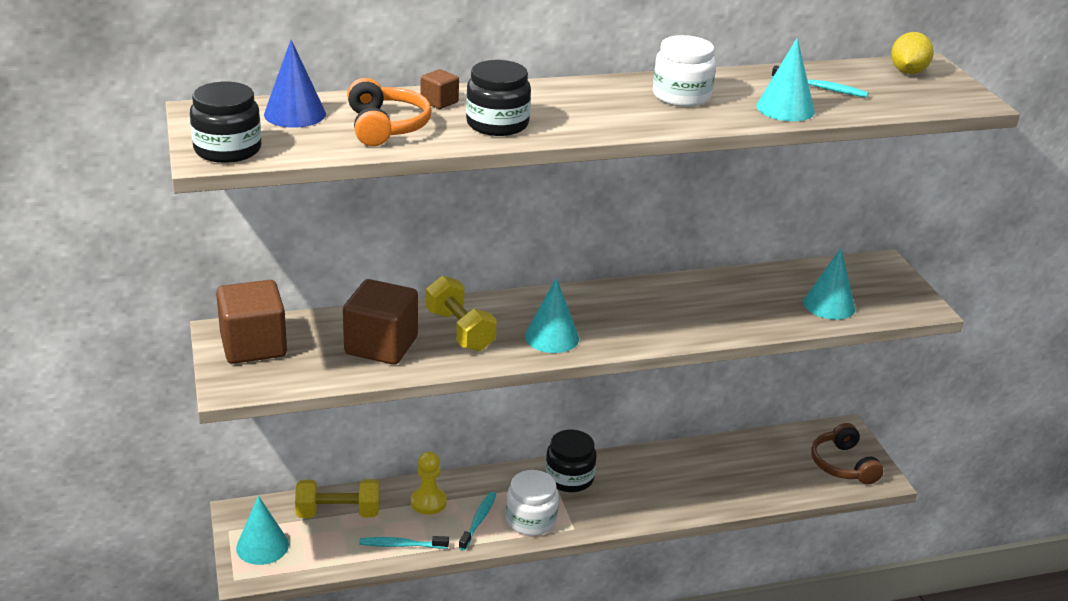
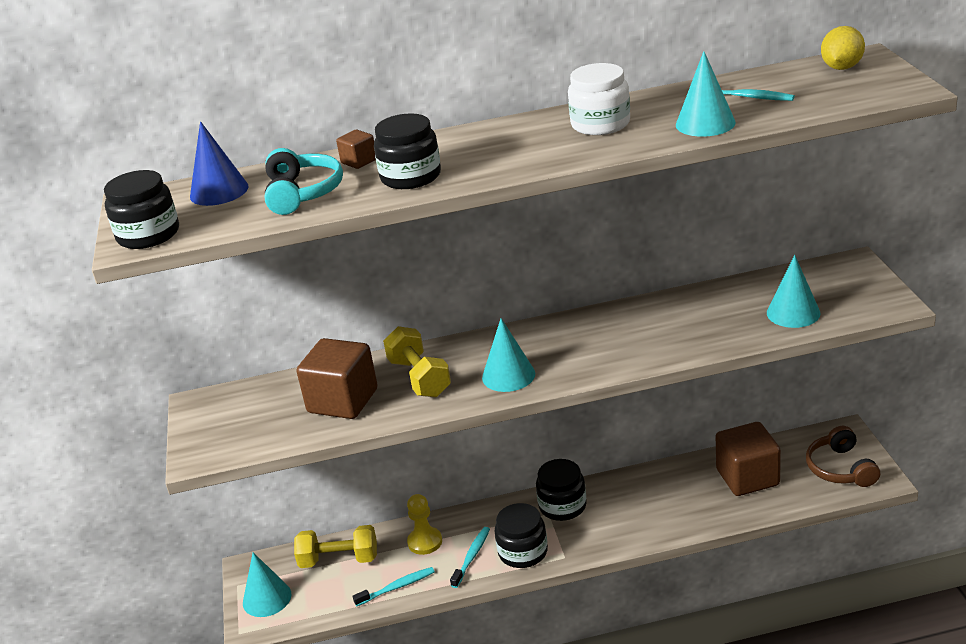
camera: 10 degrees right, 0 degrees up
brown cube [216,280,287,364] -> brown cube moved to [716,422,781,496]
orange headphones [347,78,431,146] -> turquoise headphones [265,148,343,215]
turquoise toothbrush [359,536,449,549] -> turquoise toothbrush turned 150 degrees clockwise [353,567,435,606]
white jar [506,470,559,536] -> black jar [494,503,548,568]

